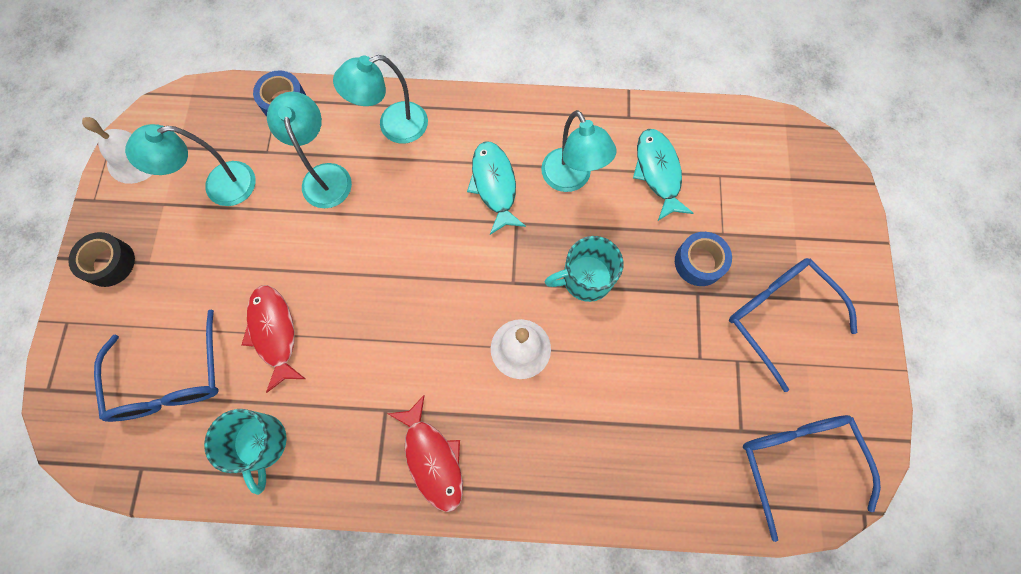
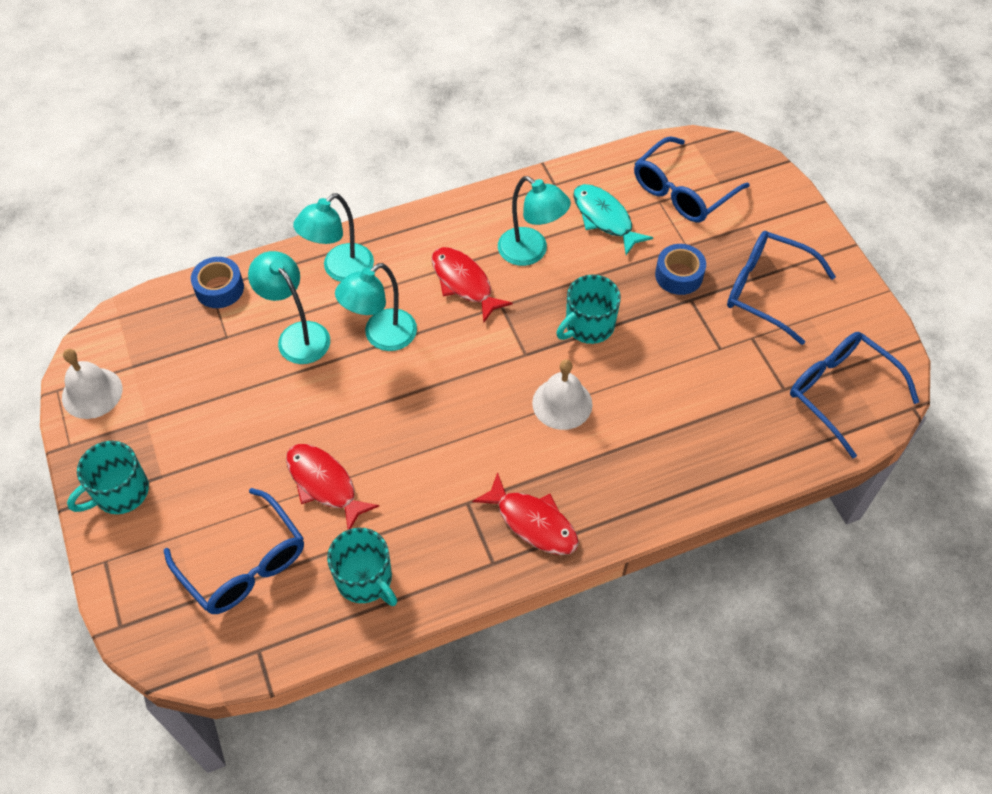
camera: 25 degrees left, 15 degrees down
black tape [68,232,135,287] -> turquoise mug [67,441,149,514]
turquoise lamp [125,124,256,206] -> turquoise lamp moved to [335,263,417,351]
turquoise fish [467,141,526,235] -> red fish [431,247,513,322]
none -> blue glasses [634,136,750,222]

